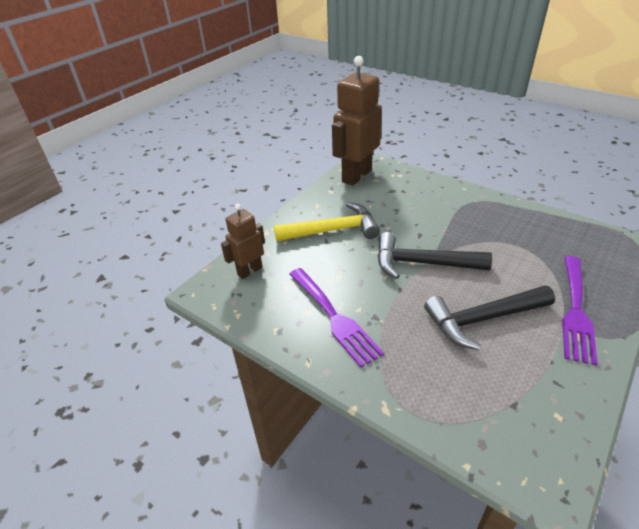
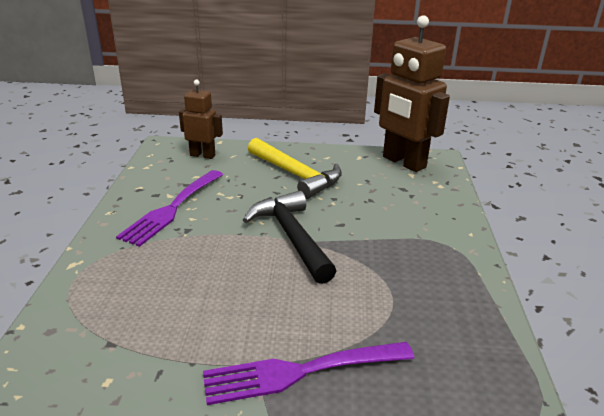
camera: 55 degrees right, 10 degrees down
brown robot [332,56,382,186] -> brown robot turned 135 degrees counterclockwise [374,15,450,172]
black hammer [424,285,555,350] -> none

